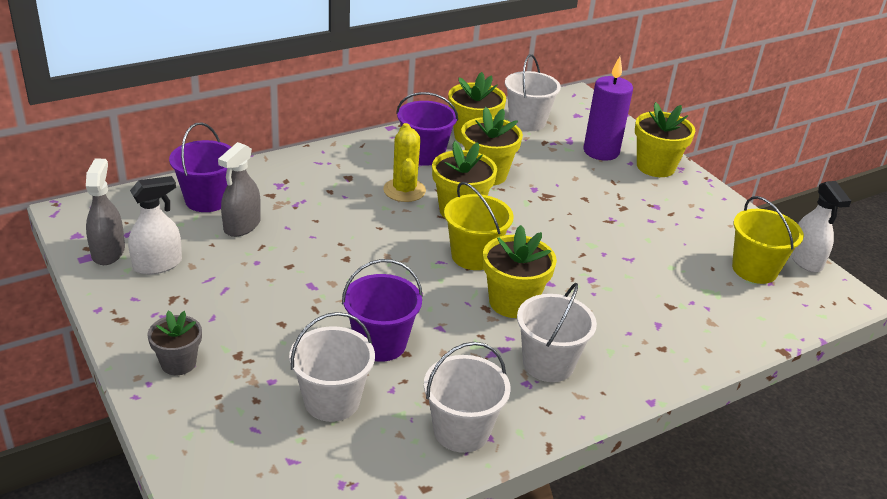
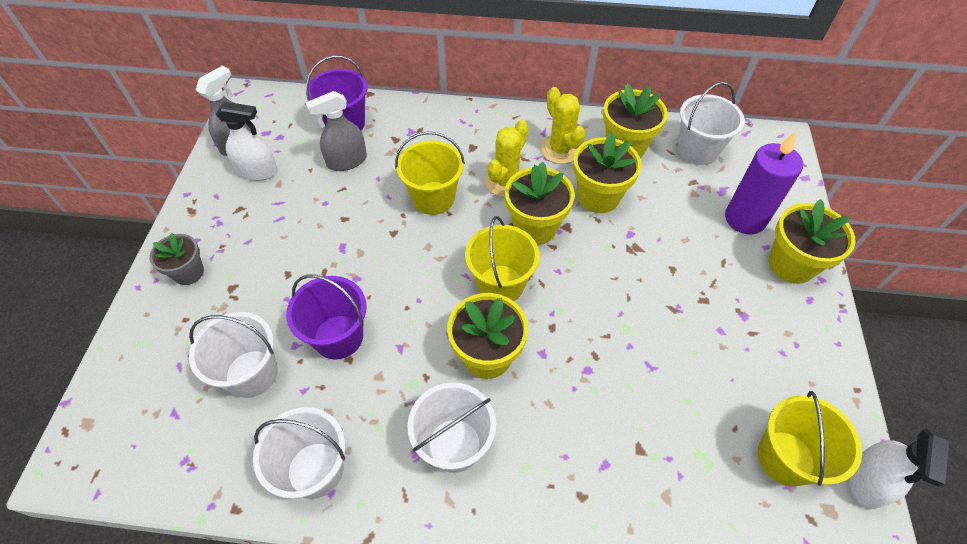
camera: 40 degrees right, 20 degrees up
purple bucket [396,92,458,166] -> yellow cactus [540,87,585,164]
none -> yellow bucket [395,132,465,215]

